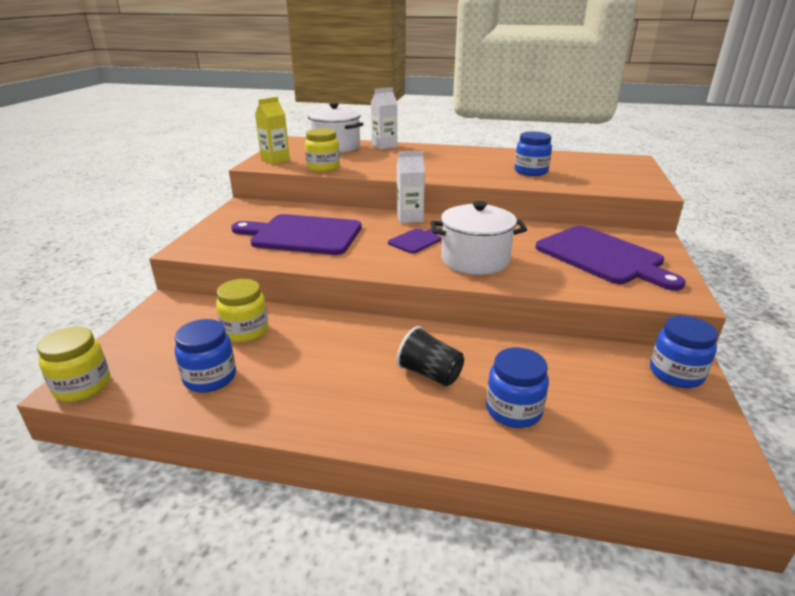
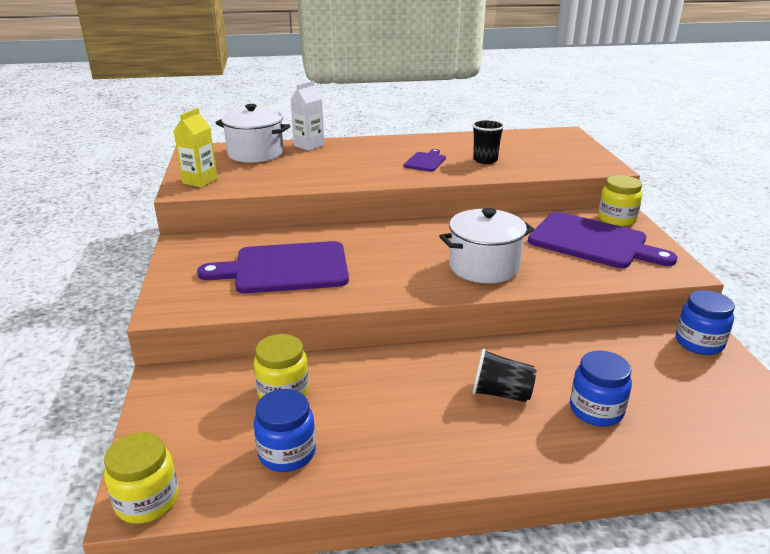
camera: 20 degrees left, 0 degrees up
yellow jar [305,128,340,172] -> yellow jar moved to [598,175,642,226]
purple cutting board [388,227,442,253] -> purple cutting board moved to [404,149,446,172]
white carton [397,151,425,223] -> none
blue jar [514,132,552,176] -> black cup [472,119,505,164]

